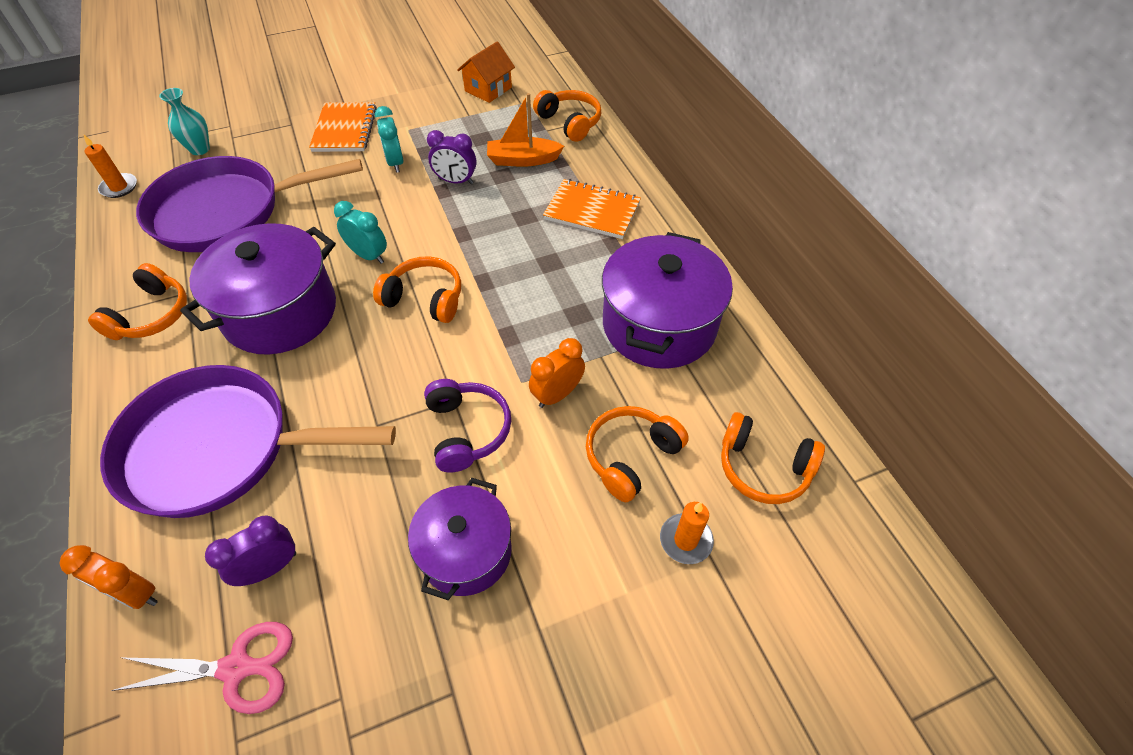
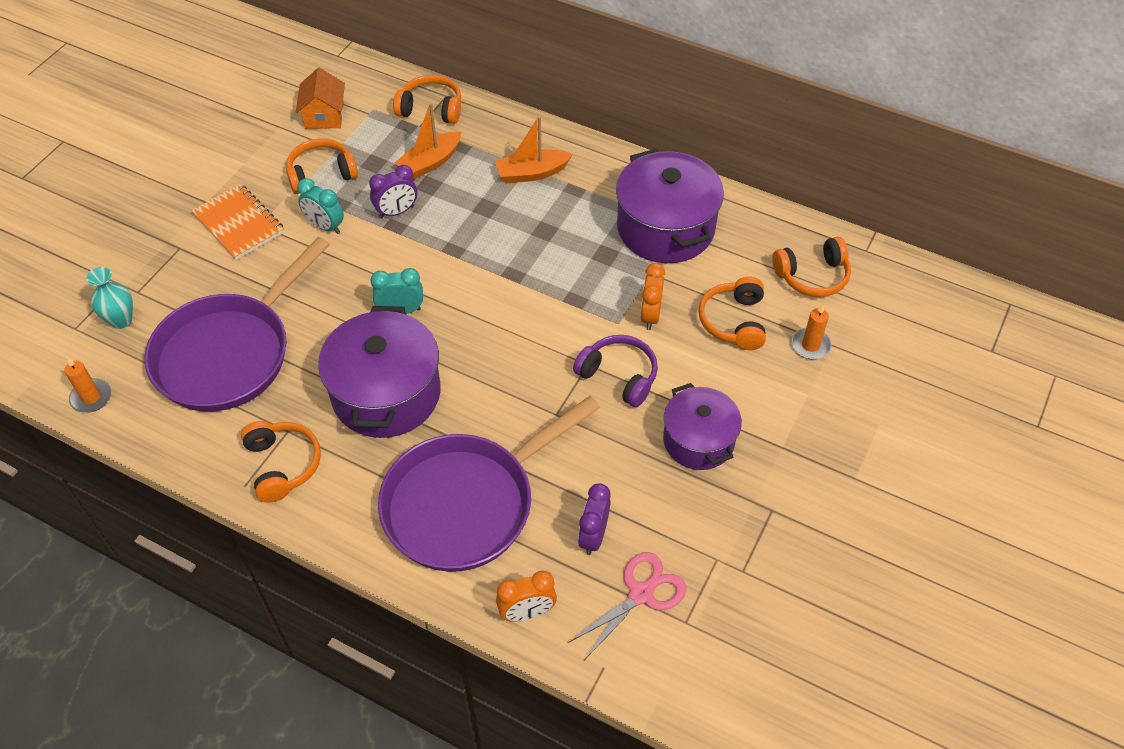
camera: 40 degrees left, 0 degrees up
orange headphones [373,256,461,323] -> orange headphones moved to [286,138,358,194]
orange notebook [543,179,641,239] -> orange boat [495,116,573,183]

